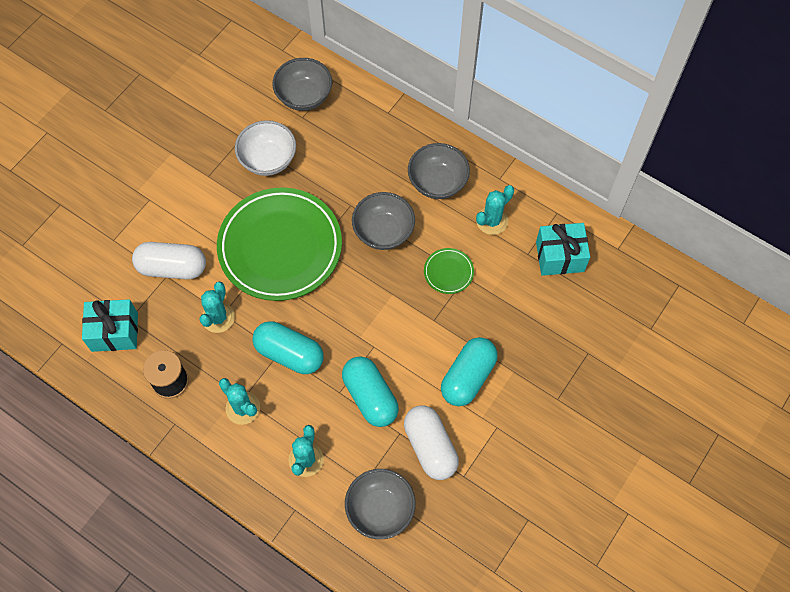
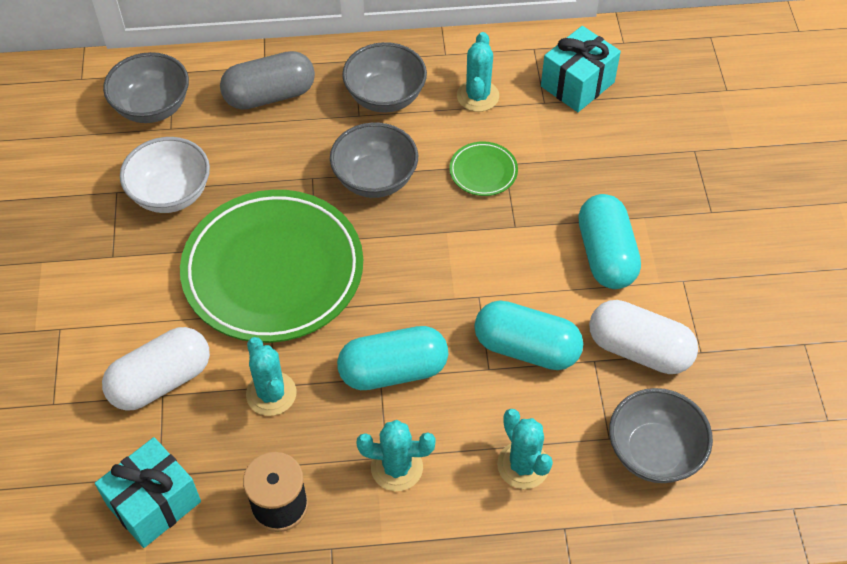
camera: 40 degrees left, 10 degrees down
none -> grey capsule [220,51,315,110]

